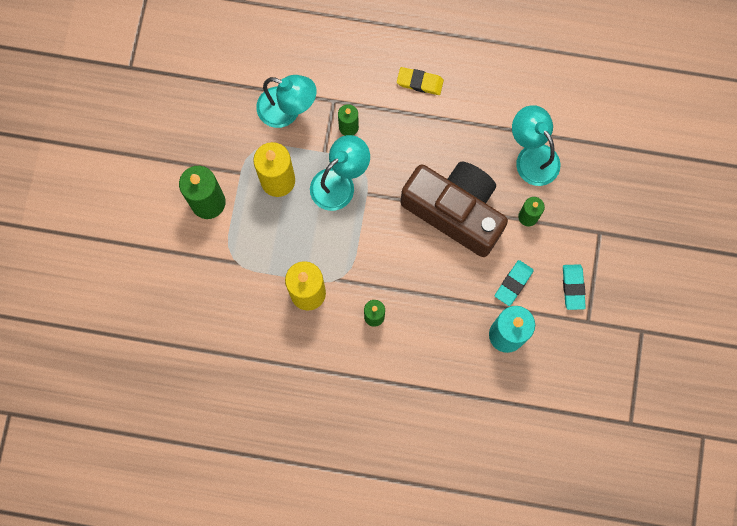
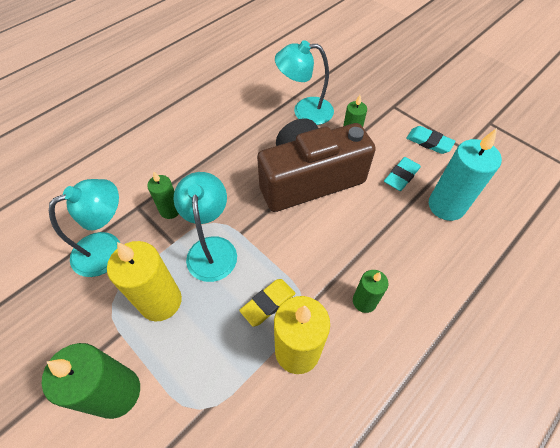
camera: 55 degrees left, 20 degrees down
yellow eraser [397,67,444,95] -> yellow eraser moved to [239,279,295,327]
turquoise eraser [495,260,534,306] -> turquoise eraser turned 60 degrees clockwise [384,157,421,191]

